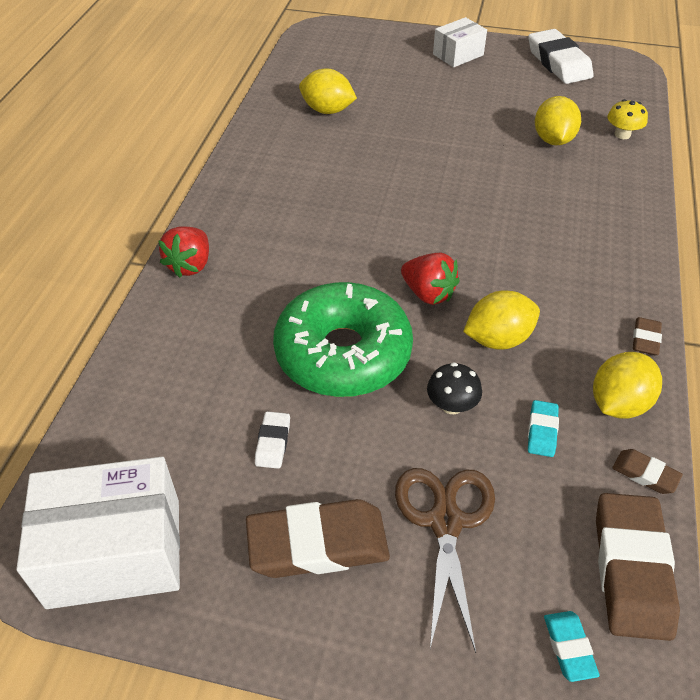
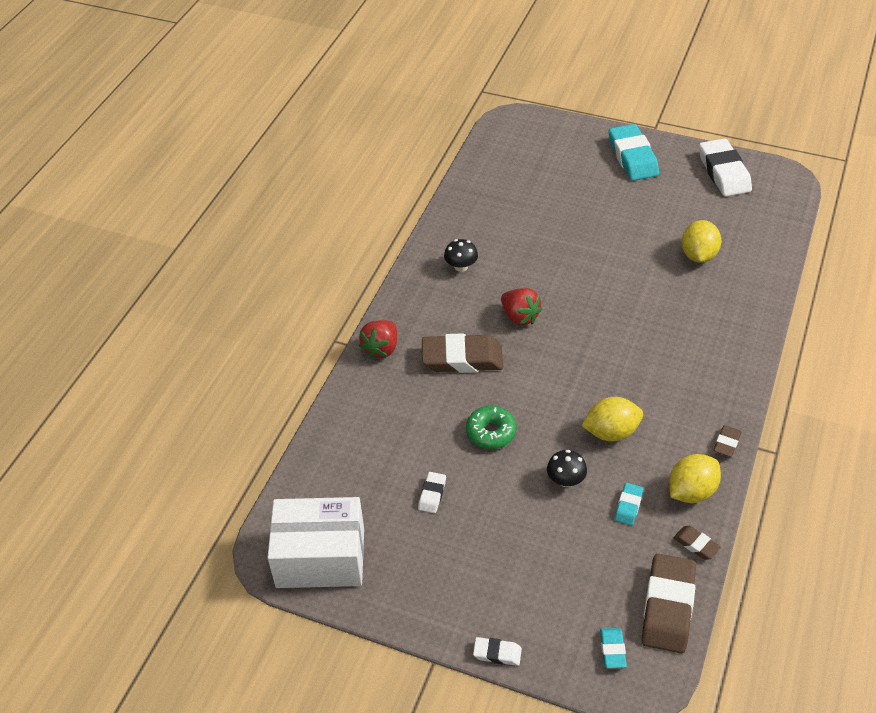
camera: 10 degrees right, 0 degrees up
brown eraser [246,499,390,578] -> brown eraser moved to [422,333,503,373]
green donut [273,282,413,397] -> green donut [466,406,517,449], size x0.49
yellow lemon [299,69,357,114] -> none
brown scissors [395,468,495,653] -> none
red strawberry [401,253,460,305] -> red strawberry moved to [501,288,542,326]
white box [433,17,487,67] -> turquoise eraser [609,124,659,181]
yellow mushroom [607,99,648,139] -> none
none -> black mushroom [444,239,478,272]
none -> white eraser [473,637,522,666]

